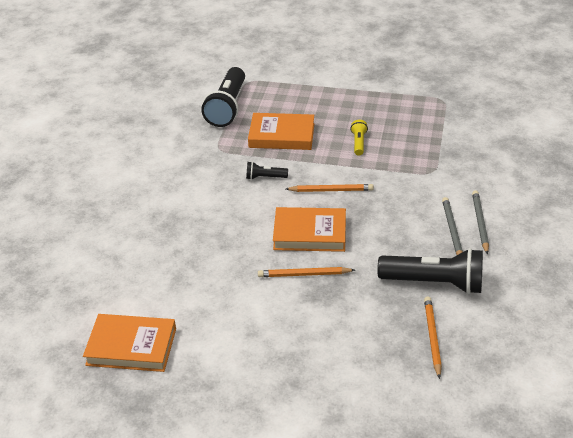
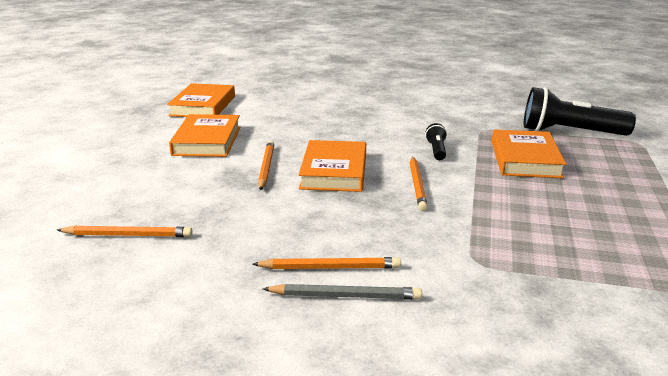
camera: 90 degrees right, 15 degrees down
yellow flashlight [350,120,368,155] -> none
black flashlight [377,248,483,294] -> none
grey pencil [442,197,463,255] -> orange pencil [252,257,401,269]
none -> orange book [169,114,241,157]

